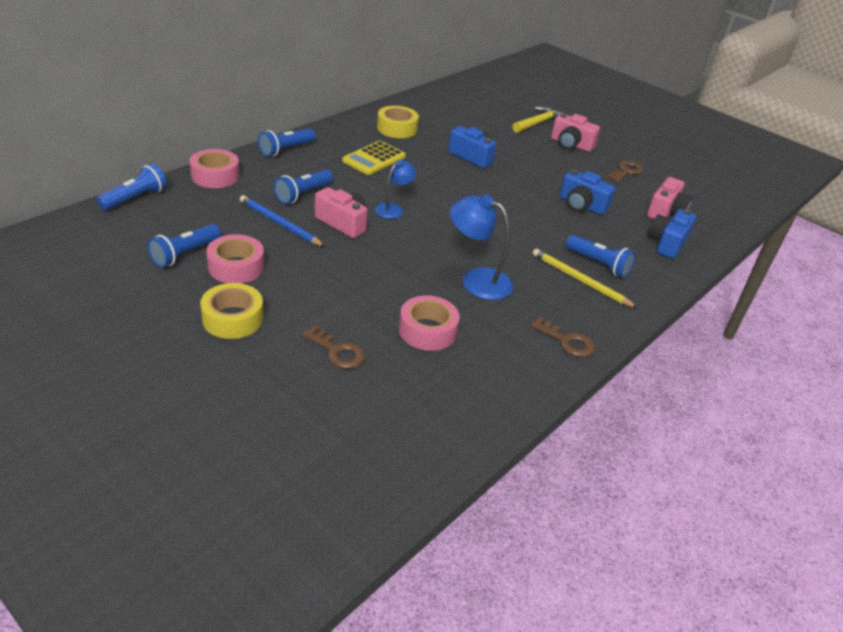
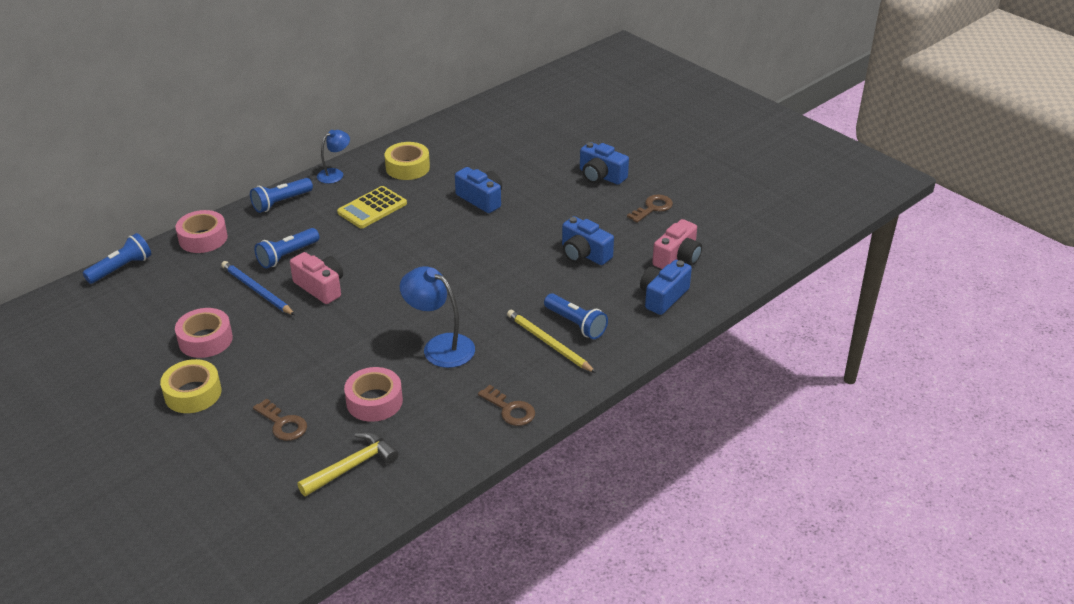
camera: 10 degrees right, 0 degrees up
blue flashlight [147,224,221,268] -> none
blue lamp [375,160,416,219] -> blue lamp moved to [317,130,350,184]
yellow hammer [512,106,566,133] -> yellow hammer moved to [297,432,399,496]
pink camera [551,113,600,152] -> blue camera [580,142,629,185]

